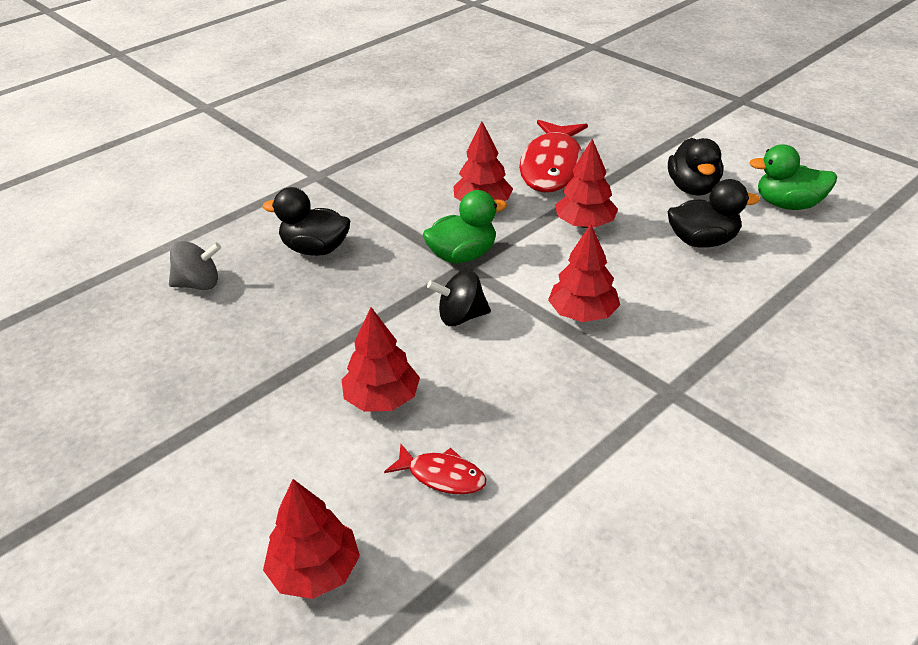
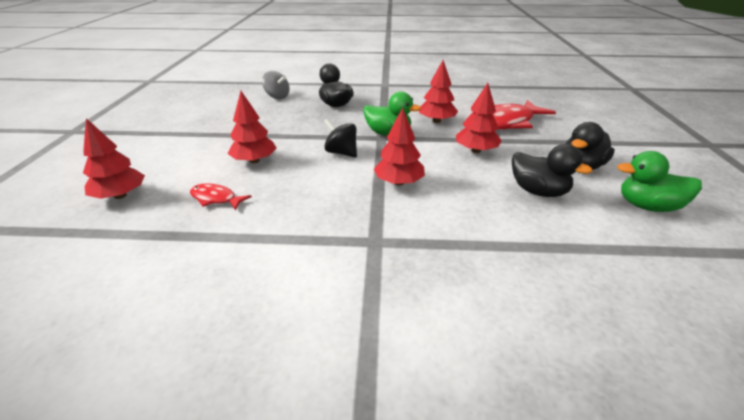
camera: 45 degrees right, 5 degrees down
red fish [384,444,486,495] -> red fish turned 135 degrees clockwise [190,183,252,210]
green duck [749,144,837,210] -> green duck turned 45 degrees counterclockwise [617,151,702,212]

